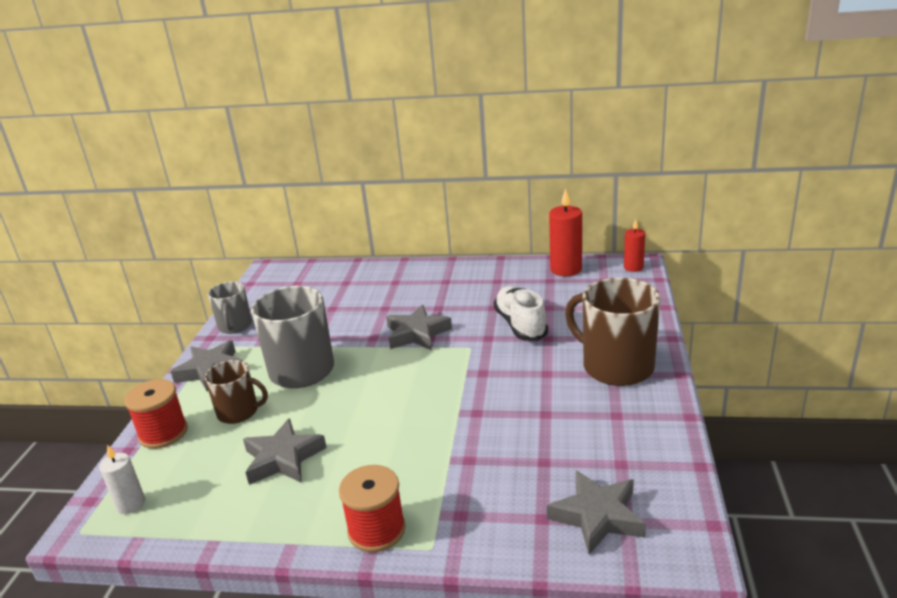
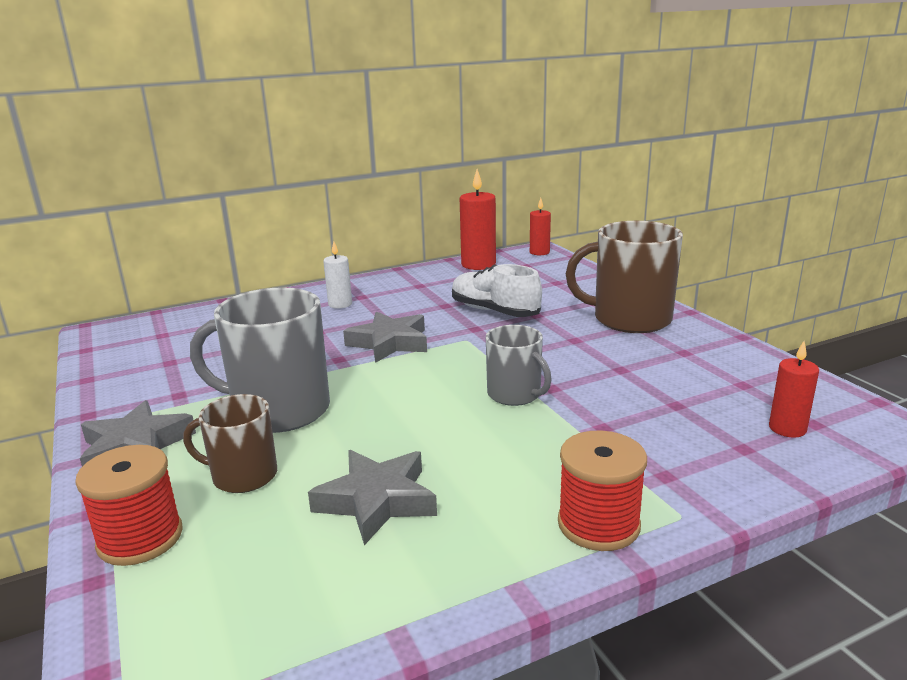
camera: 35 degrees left, 5 degrees down
white candle [99,445,145,514] -> white candle moved to [323,242,352,309]
brown mug [204,360,268,424] -> brown mug turned 150 degrees counterclockwise [183,394,277,493]
grey mug [208,282,252,334] -> grey mug moved to [486,325,552,406]
grey star [547,470,646,555] -> red candle [769,341,819,437]

